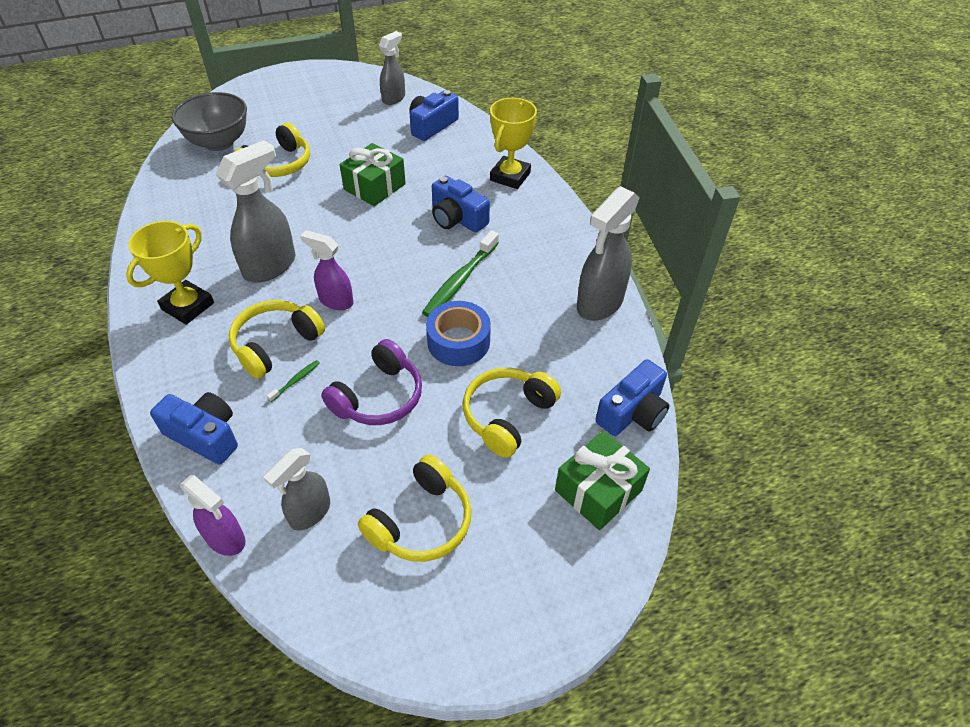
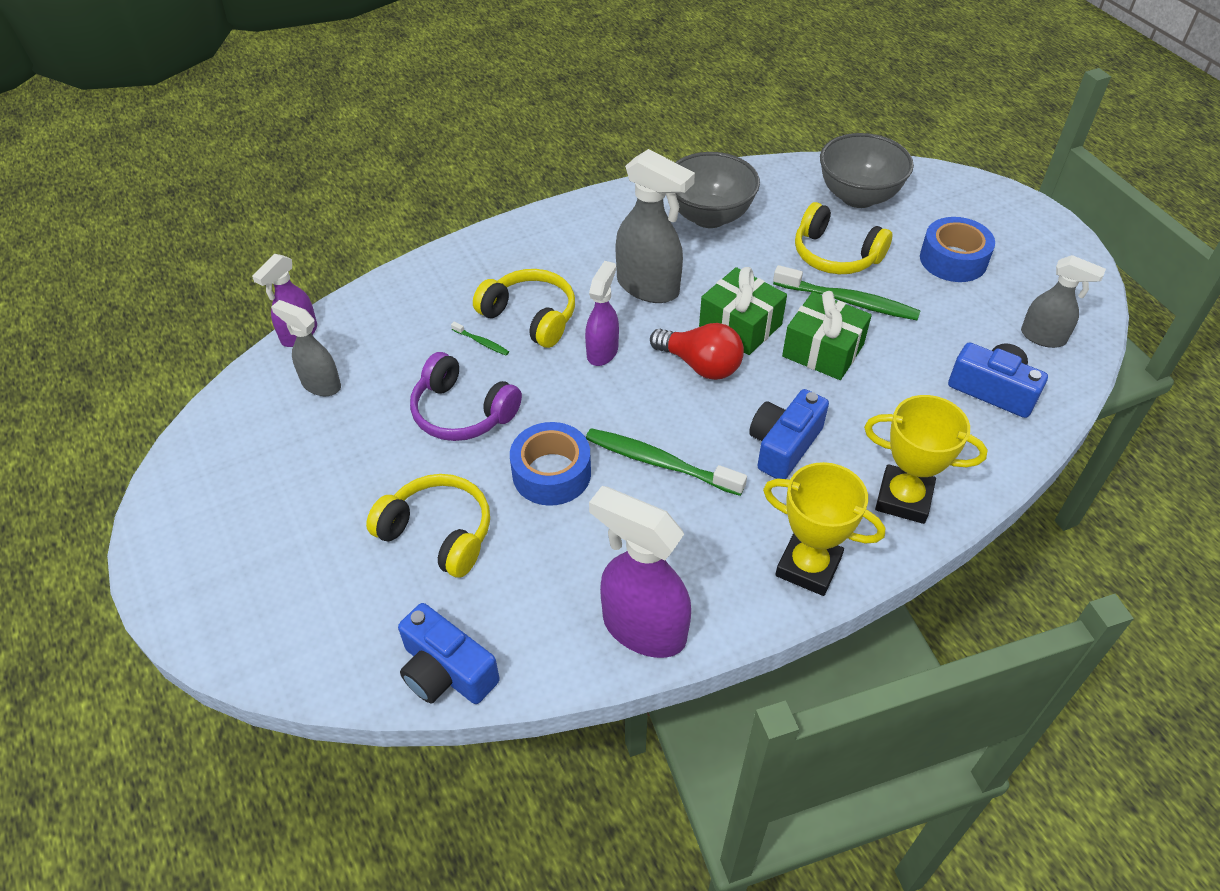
camera: 85 degrees right, 0 degrees up
yellow trophy [126,221,214,325] -> yellow trophy moved to [763,462,885,596]
blue camera [150,392,238,465] -> none
yellow headphones [358,455,471,562] -> none
green gift [555,430,650,530] -> green gift moved to [699,267,787,355]
grey spray bottle [577,186,640,321] -> purple spray bottle [589,486,691,658]
none -> red light bulb [650,323,744,380]
none -> grey bowl [675,152,760,228]
none -> green toothbrush [773,265,920,320]
none -> blue tape [920,217,995,282]

